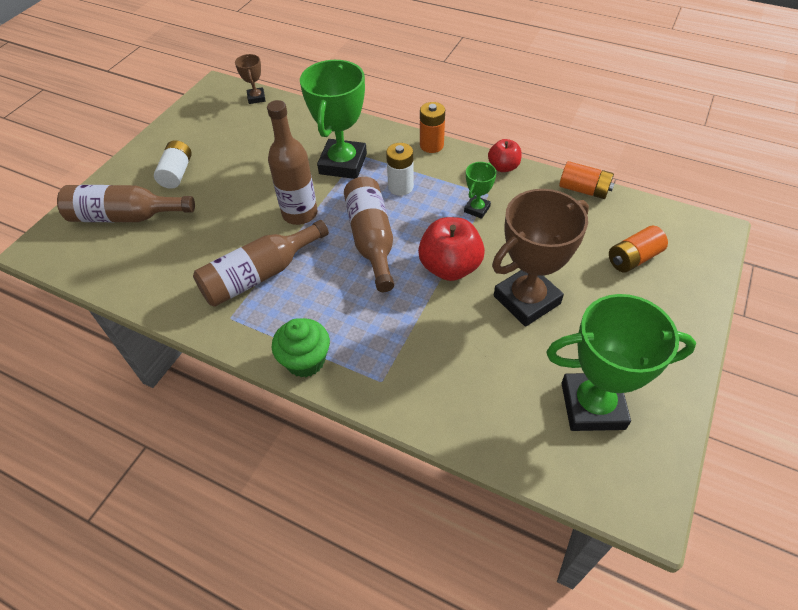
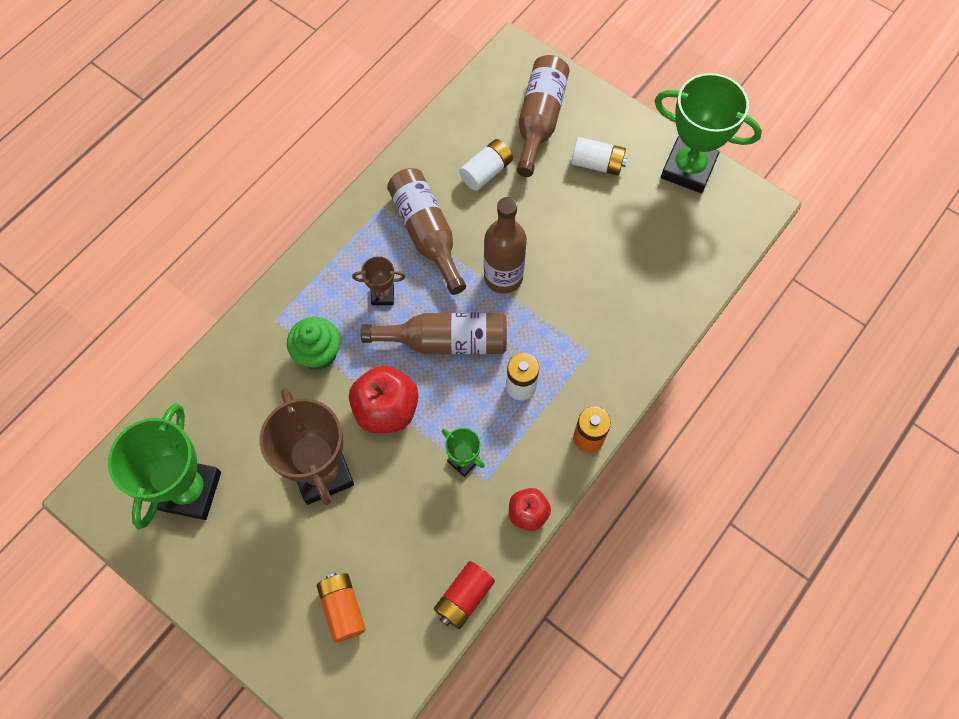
camera: 100 degrees right, 15 degrees up
brown trophy [235,54,265,104] -> brown trophy moved to [352,256,405,305]
green cupcake [272,318,330,377] -> green cupcake moved to [287,317,341,370]
green trophy [300,60,367,179] -> green trophy moved to [654,73,762,193]
orange battery [559,161,615,199] -> red battery [434,561,495,629]
none -> white battery [459,139,513,191]

